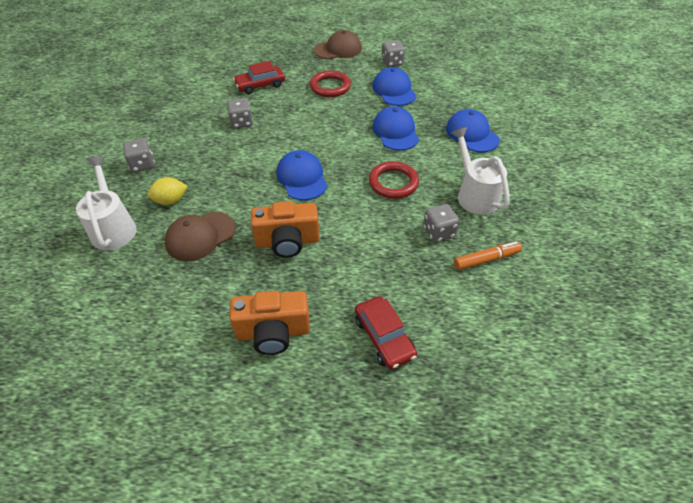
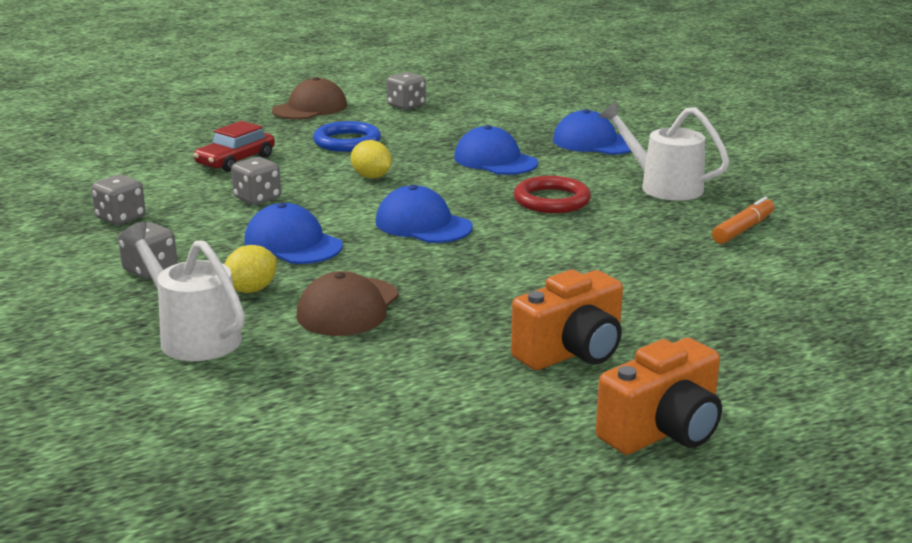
camera: 30 degrees left, 25 degrees down
orange camera [251,201,320,258] -> orange camera moved to [596,338,722,455]
red ring [310,70,351,97] -> blue ring [313,121,381,152]
red car [355,296,417,369] -> none
blue cap [372,67,417,106] -> blue cap moved to [244,203,343,264]
grey dice [423,204,460,242] -> grey dice moved to [91,175,146,225]
none -> yellow lemon [351,140,392,179]

